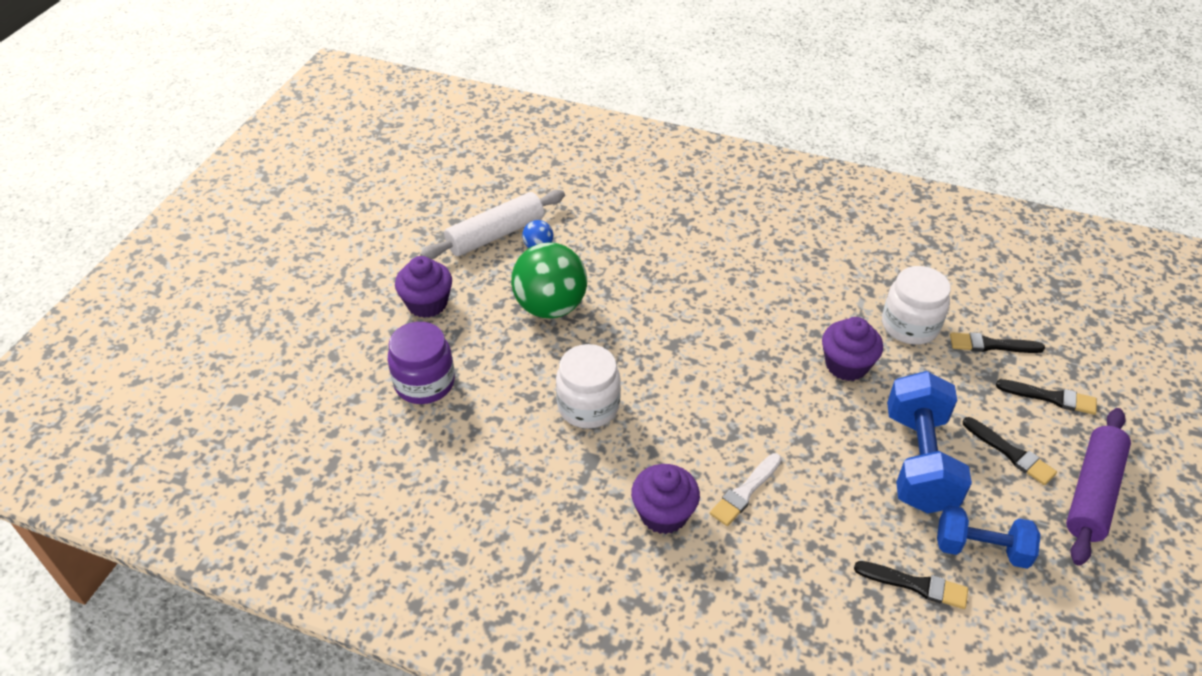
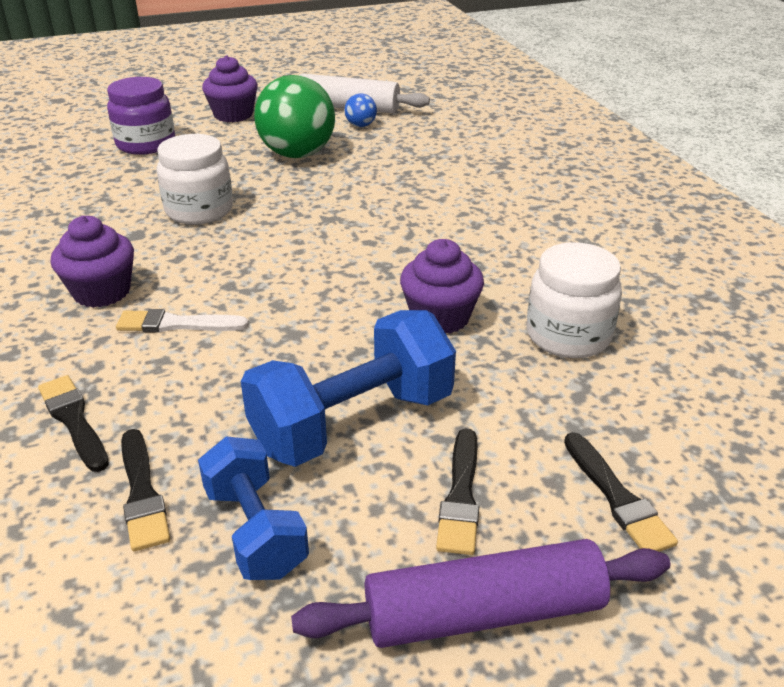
camera: 50 degrees right, 10 degrees down
black brush [950,332,1045,353] -> black brush moved to [38,375,109,472]

